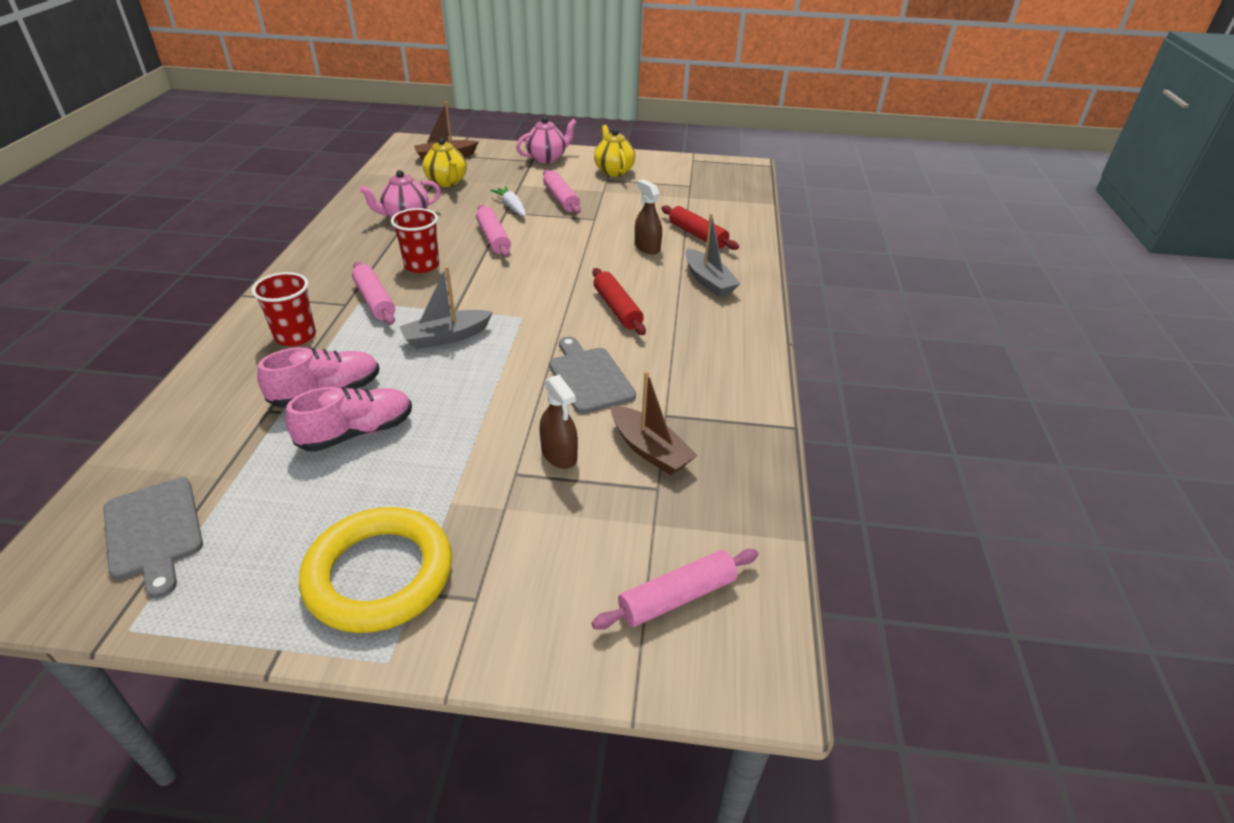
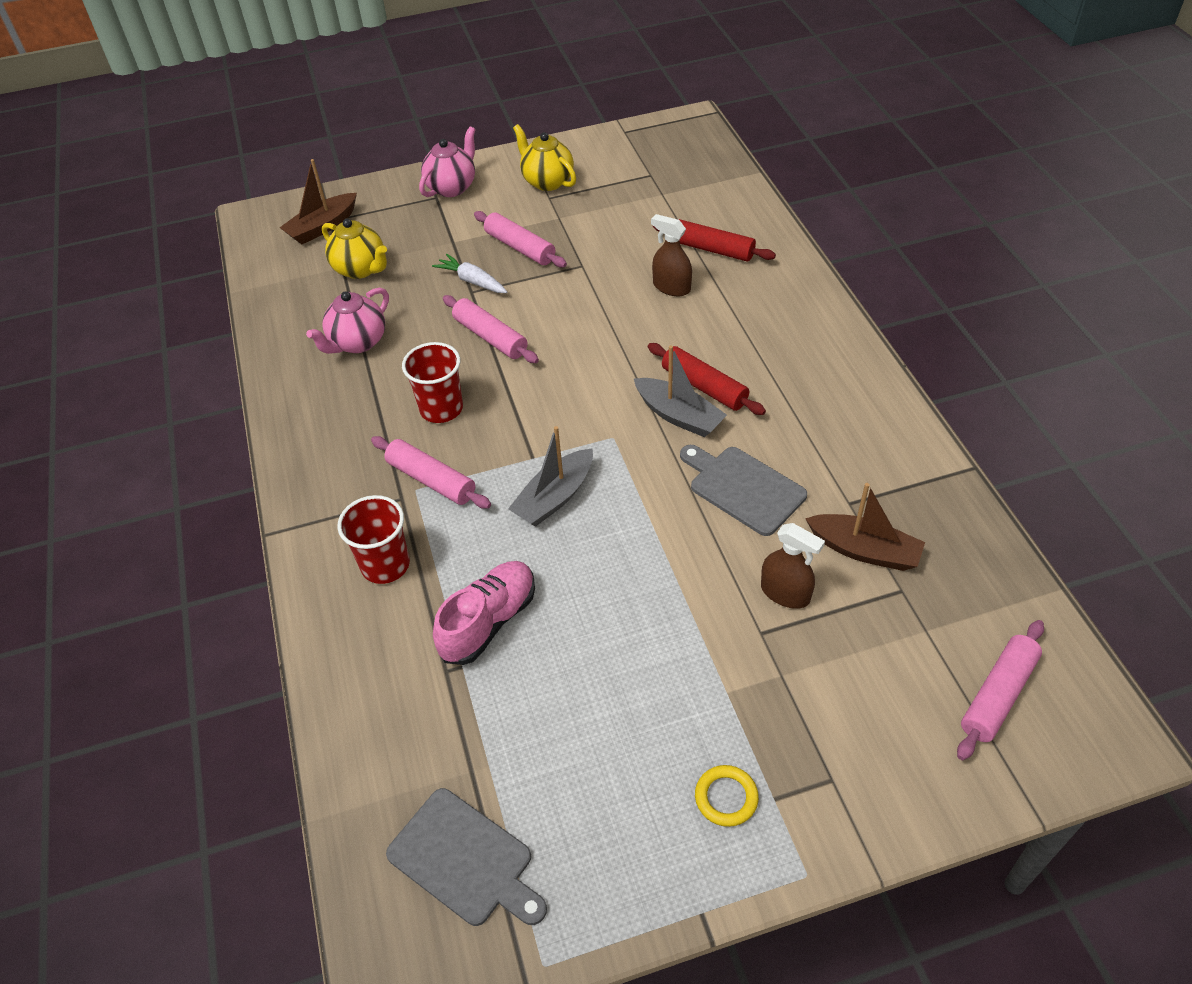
camera: 20 degrees left, 10 degrees up
pink shoe [286,387,412,452] -> none
yellow ring [299,507,452,633] -> yellow ring [695,765,759,827], size x0.41
grey boat [685,213,741,297] -> grey boat moved to [634,346,727,437]

